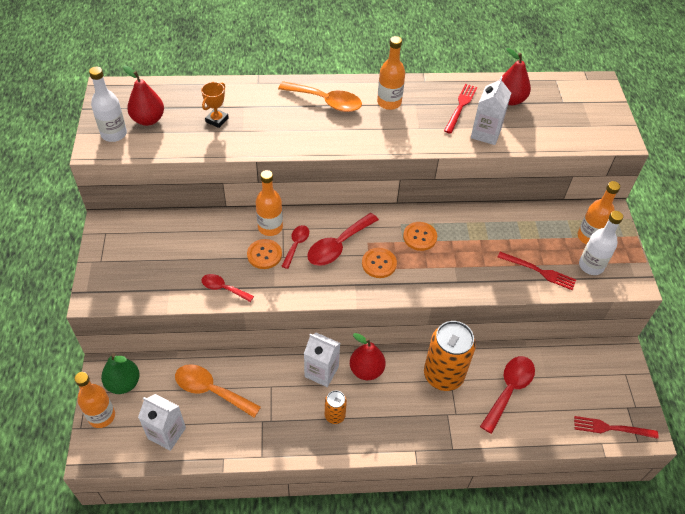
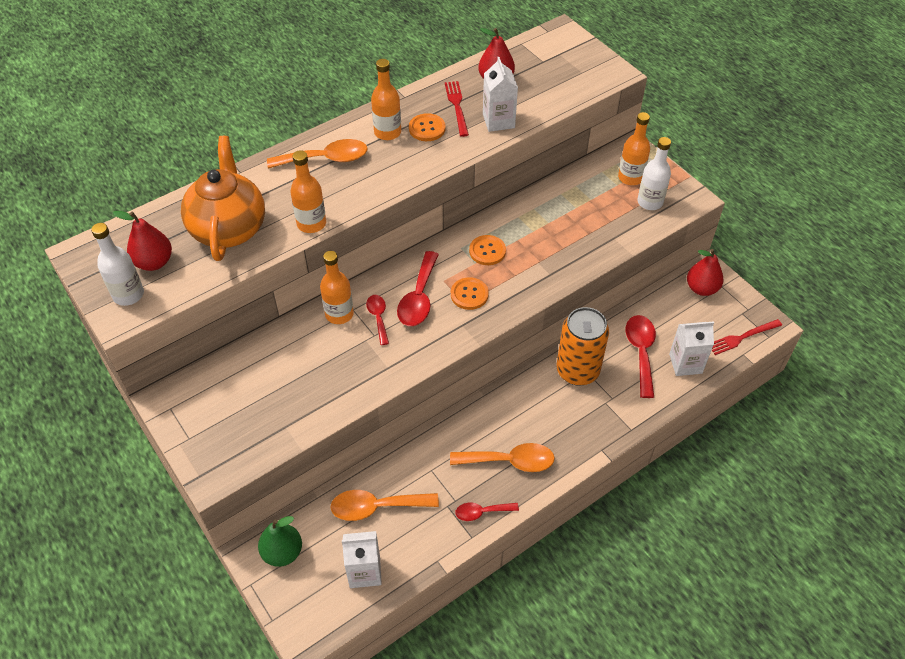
camera: 30 degrees left, 0 degrees up
orange bottle [74,372,115,428] -> orange bottle moved to [290,150,326,233]
orange trophy [201,82,229,128] -> orange teapot [181,136,265,261]
red spoon [202,274,254,302] -> red spoon moved to [455,503,519,521]
orange button [247,239,282,269] -> orange button moved to [409,113,446,141]
white carton [304,333,340,387] -> white carton moved to [669,321,714,376]
orange can [325,390,347,424] -> orange spoon [450,443,555,472]
red pear [350,333,385,380] -> red pear moved to [687,249,724,296]
red fork [498,252,576,290] -> none

